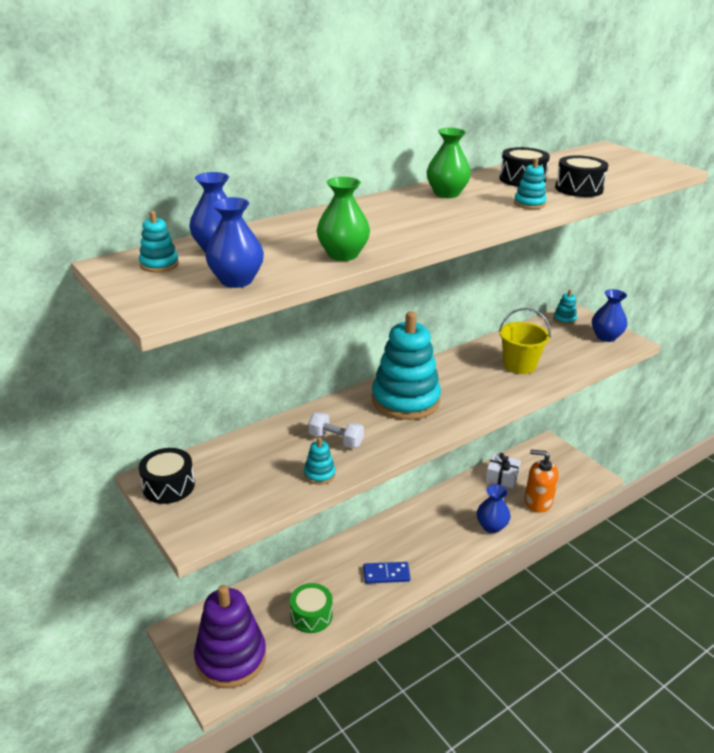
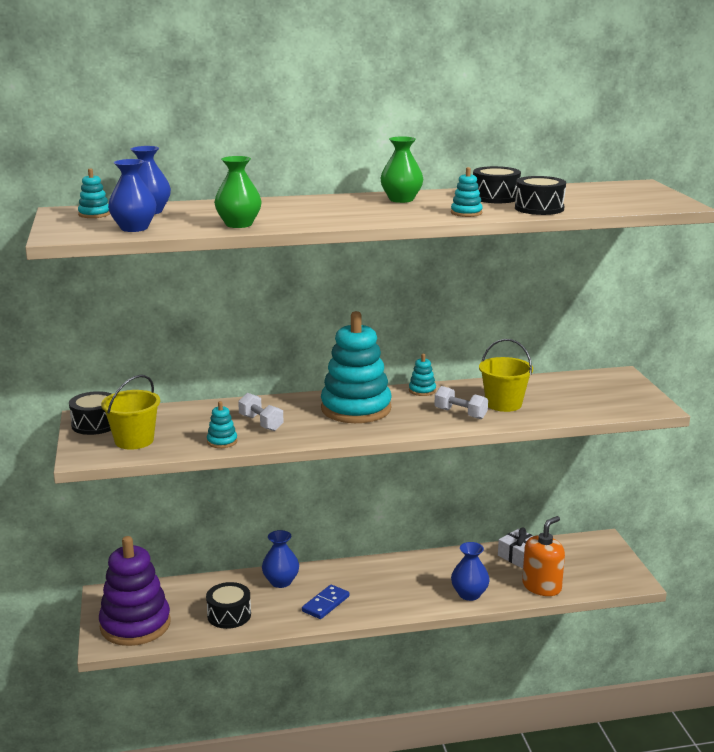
camera: 25 degrees right, 10 degrees down
green drum [290,583,333,633] -> black drum [206,582,251,629]
blue domino [363,562,411,583] -> blue domino turned 75 degrees counterclockwise [302,585,349,619]
orange soap dispenser [525,450,559,513] -> orange soap dispenser turned 90 degrees clockwise [522,516,565,596]
turquoise stacking toy [553,289,577,325] -> turquoise stacking toy moved to [409,354,436,396]
blue vase [592,289,627,342] -> blue vase moved to [262,530,299,588]
none -> yellow bucket [101,375,160,450]
none -> white dumbbell [435,386,488,419]

